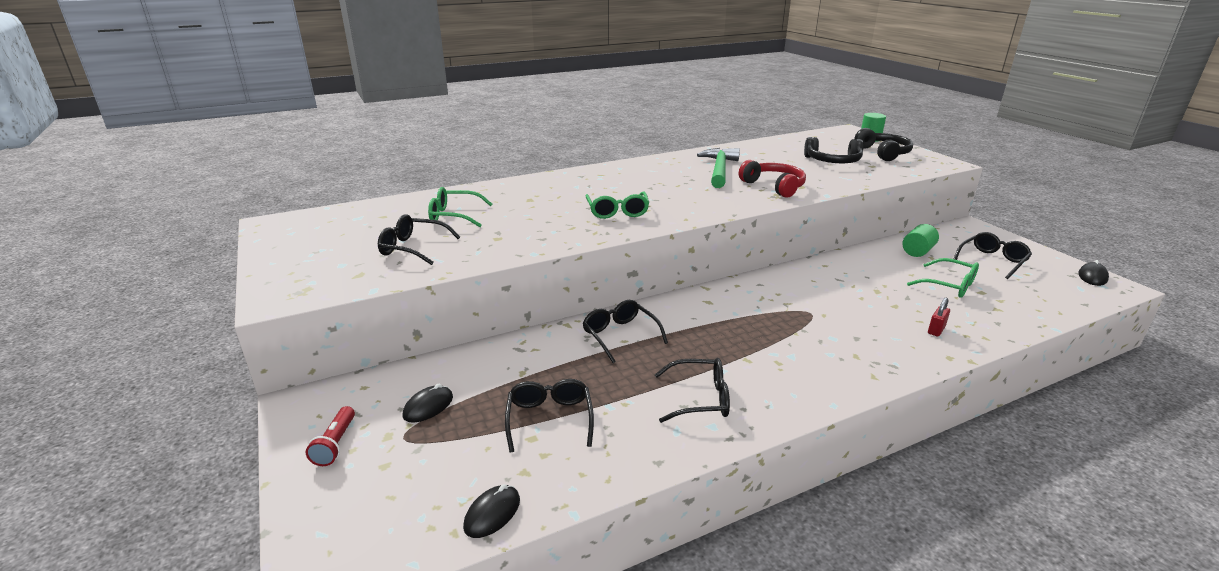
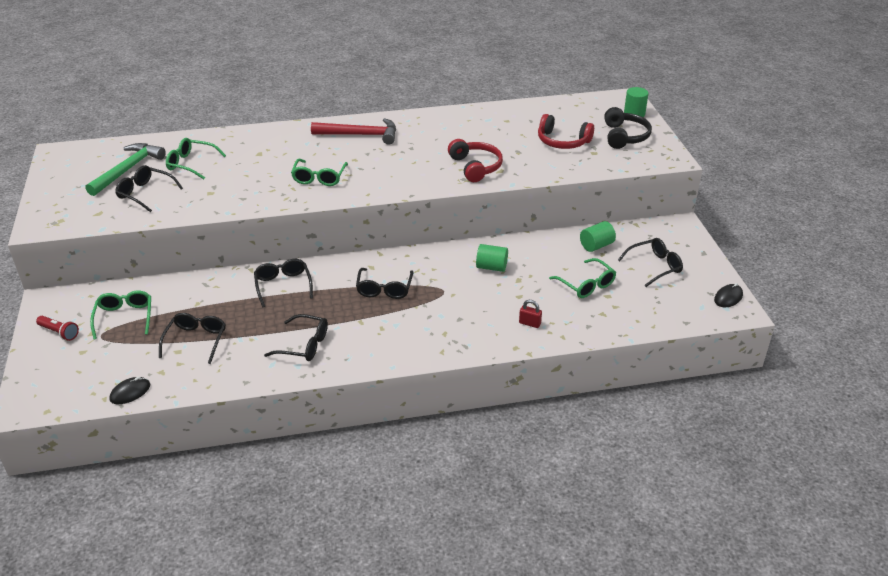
camera: 15 degrees right, 10 degrees up
red flashlight [306,406,355,466] -> red flashlight turned 75 degrees counterclockwise [36,316,79,341]
black mouse [403,384,453,422] -> green glasses [90,291,151,340]
green hammer [697,148,740,188] -> green hammer moved to [85,143,166,196]
black headphones [804,137,864,163] -> red headphones [538,114,594,149]
red padlock [928,298,950,336] -> red padlock turned 60 degrees clockwise [519,300,542,328]
none -> red hammer [311,118,396,145]
none -> black glasses [356,268,413,299]
none -> green cylinder [476,244,508,272]

